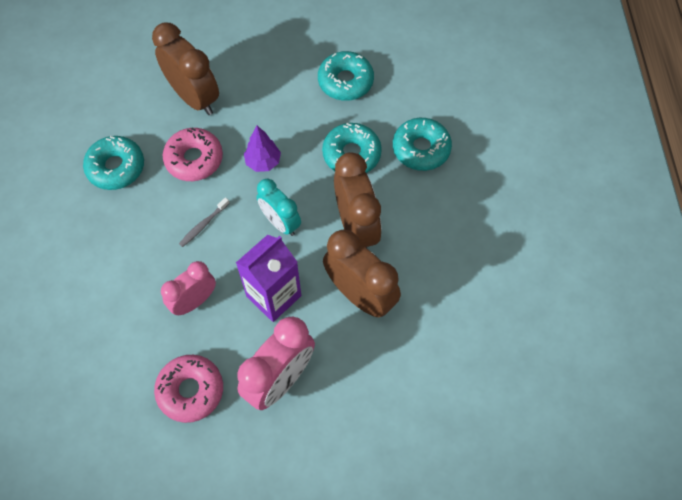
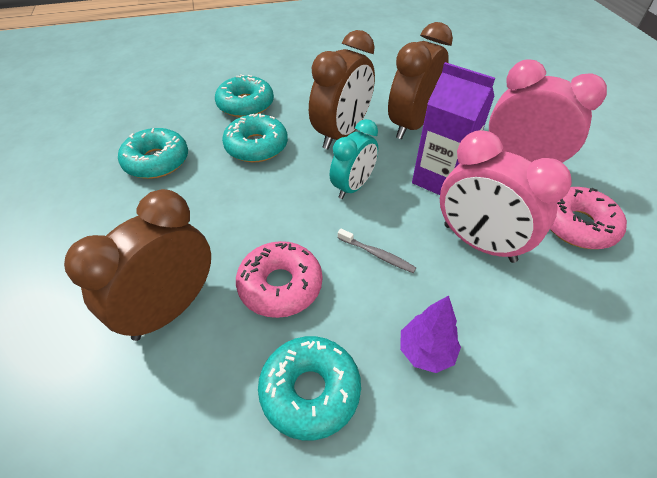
camera: 100 degrees left, 15 degrees down
pink clock [161,261,216,315] -> pink clock [440,130,572,263], size x1.54
purple tree [244,126,281,172] -> purple tree moved to [400,295,461,373]
brown clock [334,152,381,248] -> brown clock turned 150 degrees clockwise [309,30,375,149]

